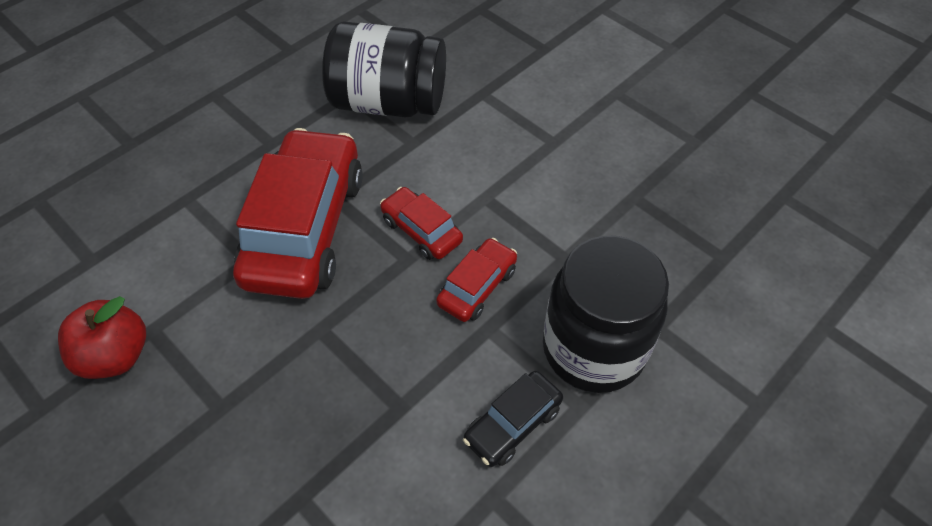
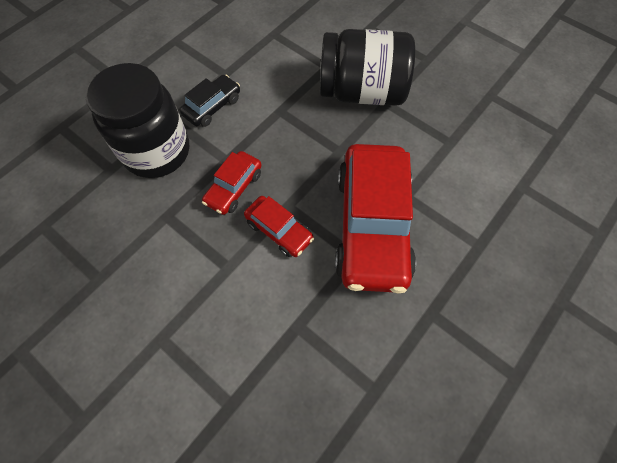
camera: 175 degrees right, 10 degrees up
red apple [58,296,146,379] -> none
black jar [322,22,446,118] -> black jar moved to [320,29,415,106]

